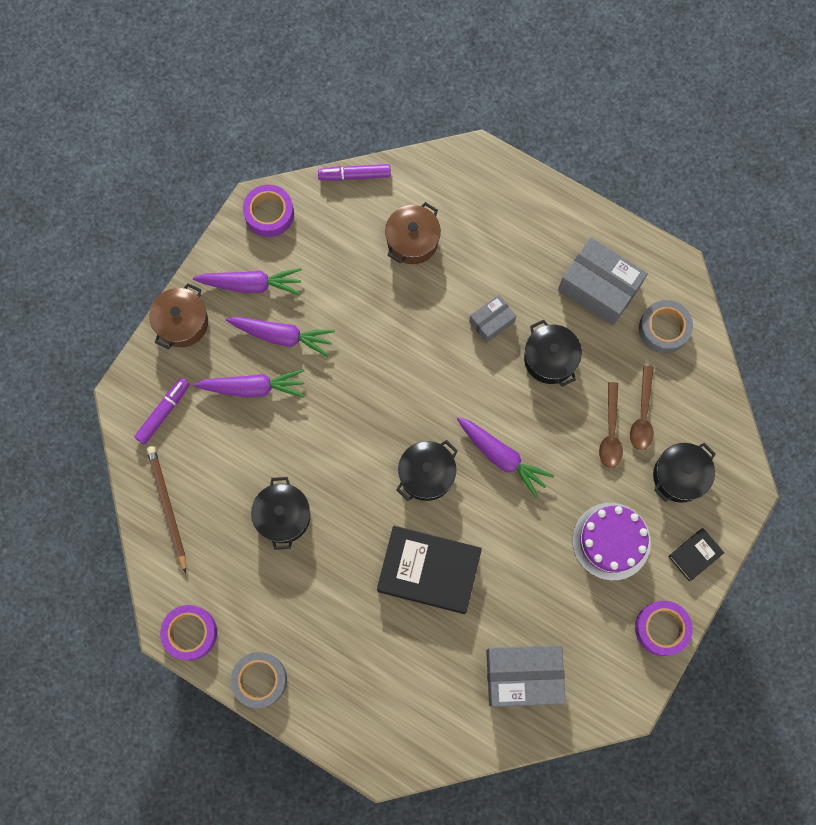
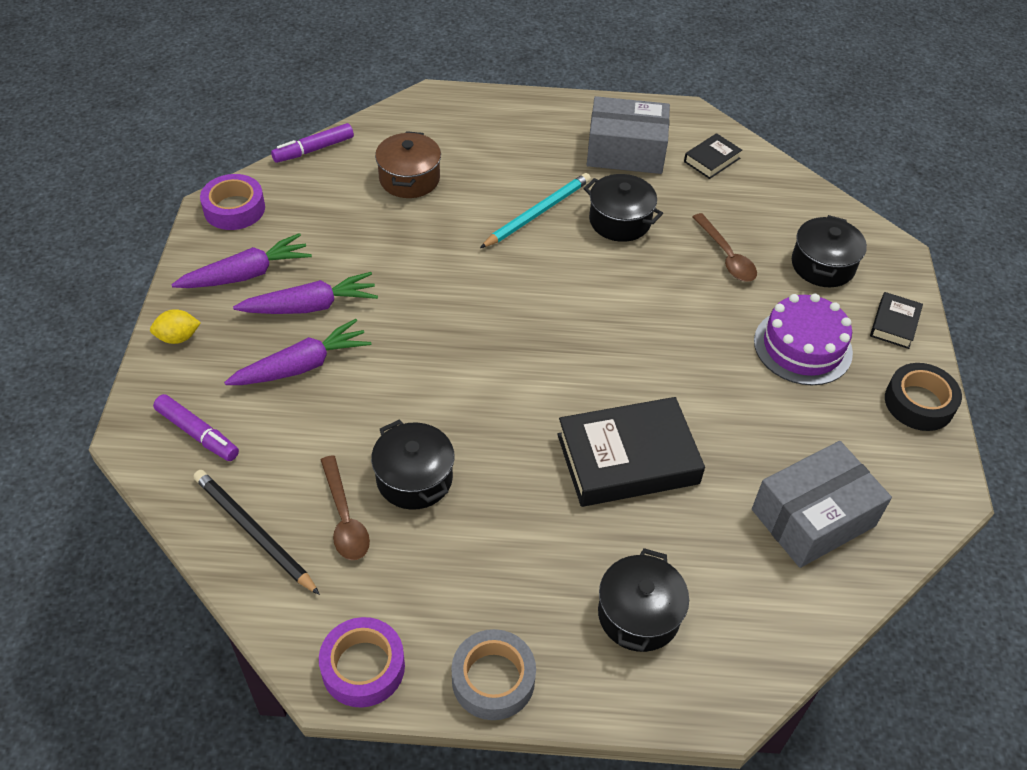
camera: 30 degrees left, 25 degrees down
purple marker [134,378,190,445] -> purple marker turned 120 degrees clockwise [153,394,239,461]
brown pencil [147,446,186,574] -> black pencil [194,470,320,595]
brown pot [149,283,208,349] -> yellow lemon [150,309,201,344]
black pot [396,440,458,501] -> black pot moved to [598,548,689,652]
purple carrot [457,417,554,499] -> none
grey box [469,295,516,343] -> turquoise pencil [480,173,591,248]
brown spoon [630,366,654,450] -> brown spoon moved to [321,455,370,560]
purple tape [635,601,693,656] -> black tape [885,363,962,431]
grey tape [639,300,693,354] -> black book [684,133,742,179]

